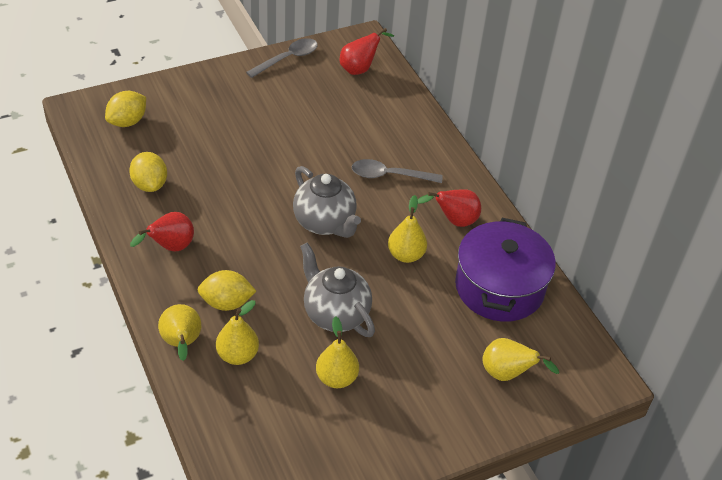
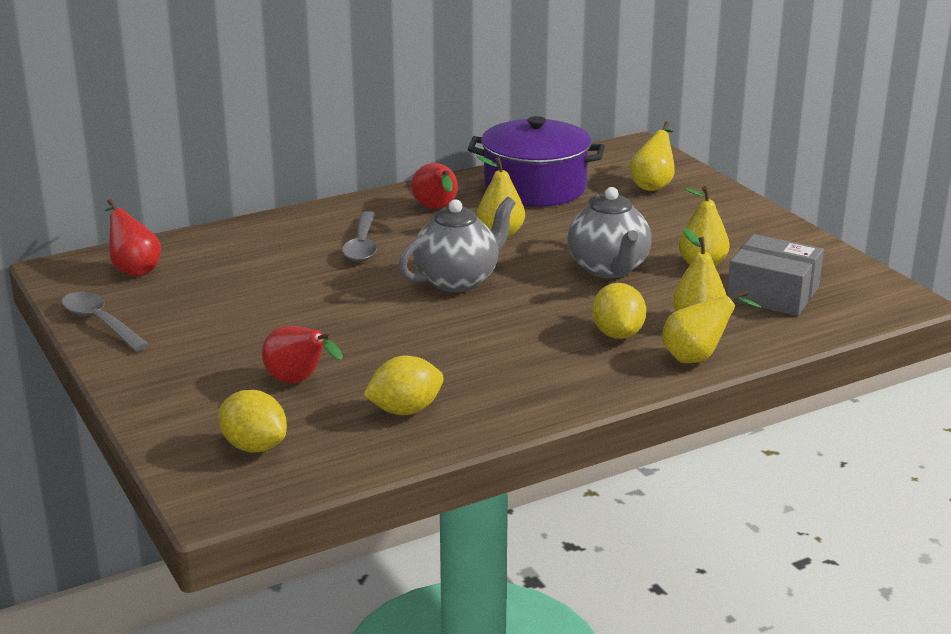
camera: 90 degrees left, 20 degrees down
red pear [130,212,194,251] -> red pear moved to [262,326,343,383]
grey teapot [300,242,375,337] -> grey teapot turned 60 degrees counterclockwise [567,187,651,278]
none -> grey box [727,234,824,316]

